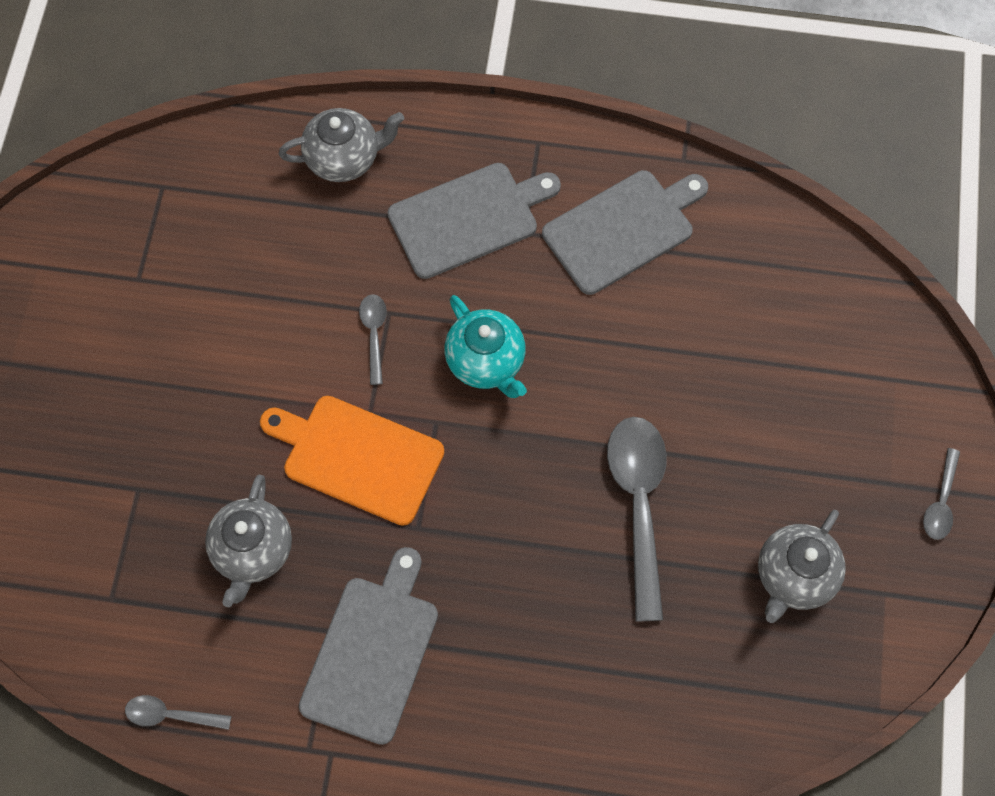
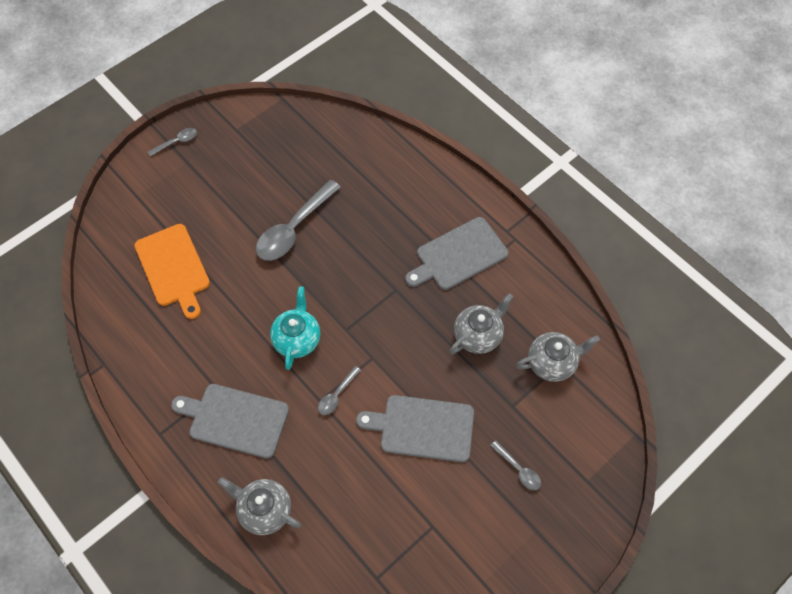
camera: 140 degrees left, 5 degrees down
grey spoon [125,695,232,730] -> grey spoon moved to [490,440,541,490]
orange cutting board [260,396,444,526] -> orange cutting board moved to [134,224,210,319]
grey cutting board [542,170,708,295] -> grey cutting board moved to [356,395,474,462]
grey teapot [758,510,846,623] -> grey teapot moved to [516,332,600,382]

